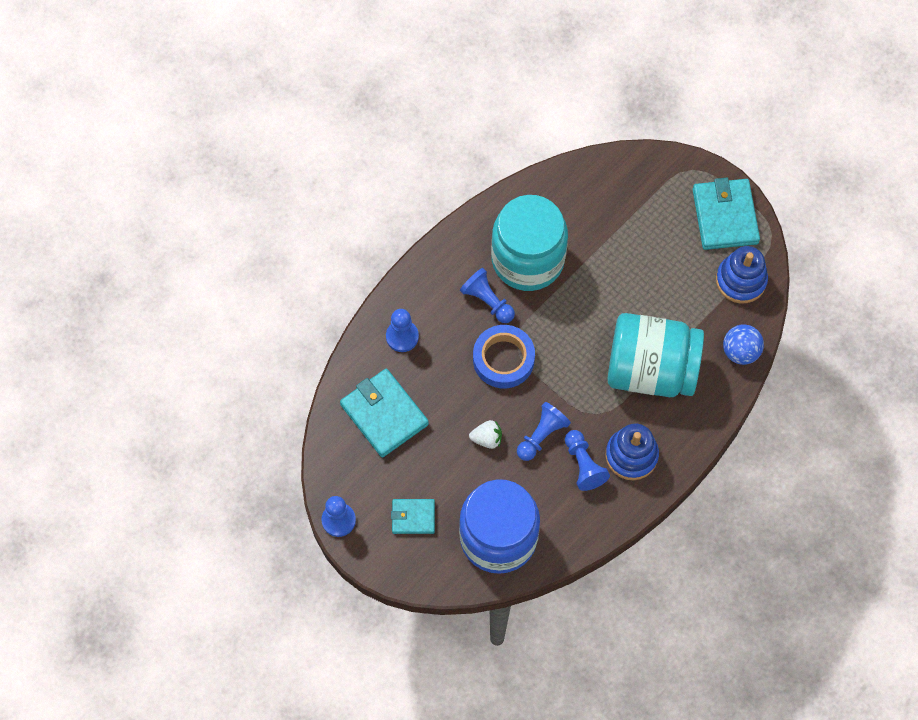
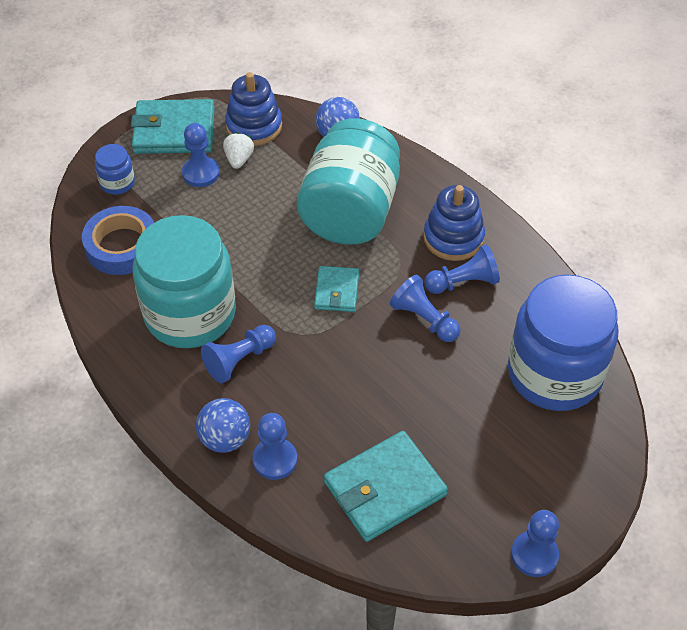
camera: 85 degrees left, 15 degrees down
turquoise wallet [391,499,435,534] -> turquoise wallet moved to [314,266,359,312]
white strawberry [469,420,502,449] -> white strawberry moved to [223,132,254,169]
blue tape [473,325,535,388] -> blue tape moved to [82,206,154,275]
none -> blue jar [95,144,135,195]
none -> blue pawn [182,123,220,187]
none -> blue ball [196,398,250,453]

